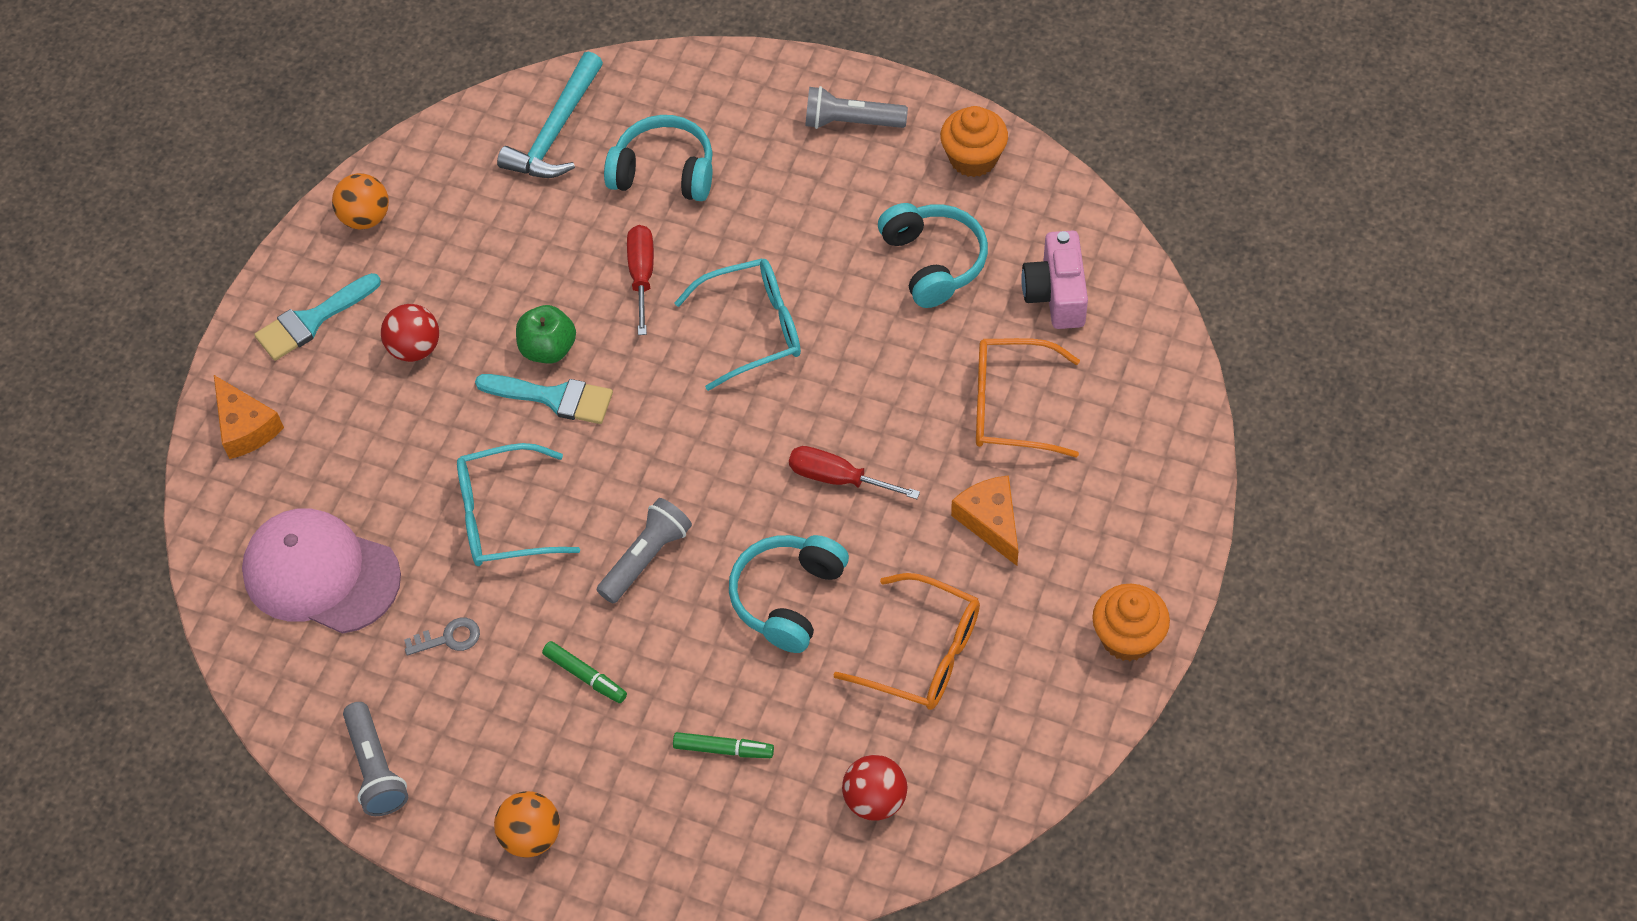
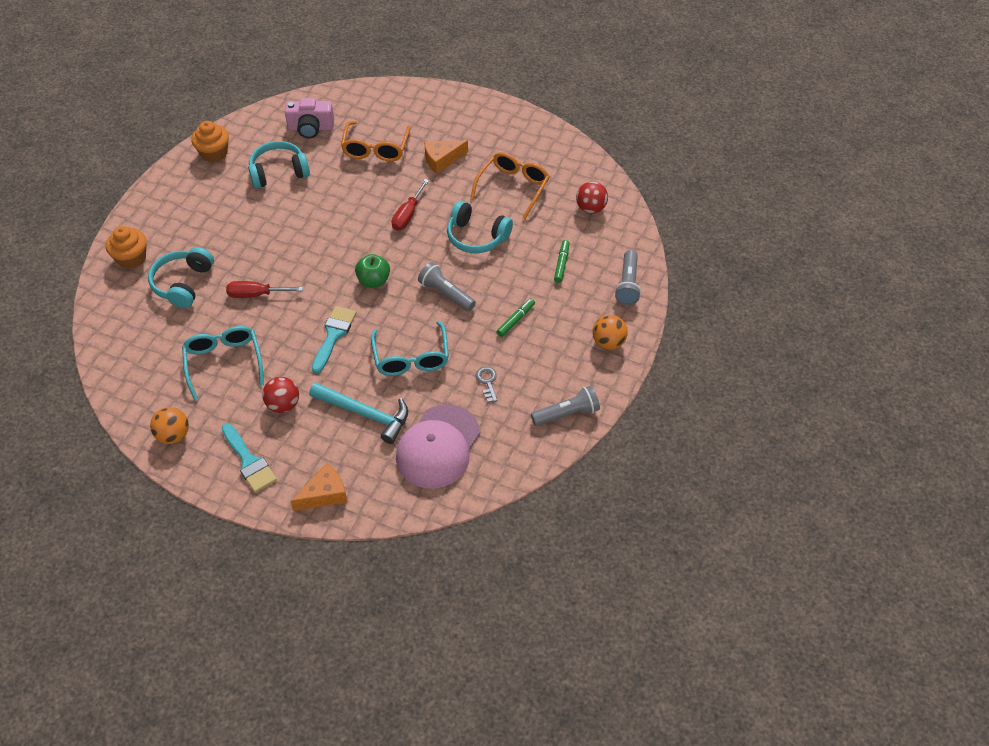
camera: 90 degrees left, 5 degrees down
turquoise hammer [497,52,603,178] -> turquoise hammer moved to [309,382,408,444]
green apple [516,305,576,363] -> green apple moved to [355,254,390,288]
turquoise glasses [675,259,801,391] -> turquoise glasses moved to [182,326,264,401]
grey flashlight [805,86,908,129] -> grey flashlight moved to [615,250,641,305]
orange cupcake [1092,584,1170,661] -> orange cupcake moved to [106,226,147,269]

